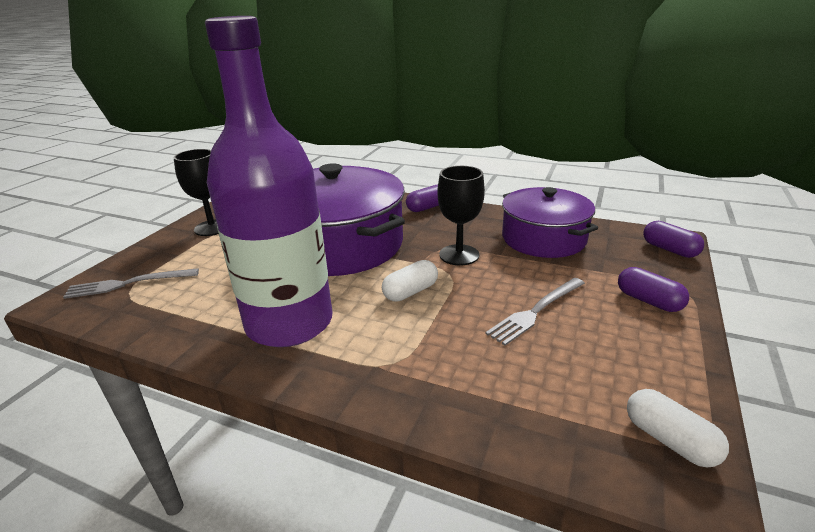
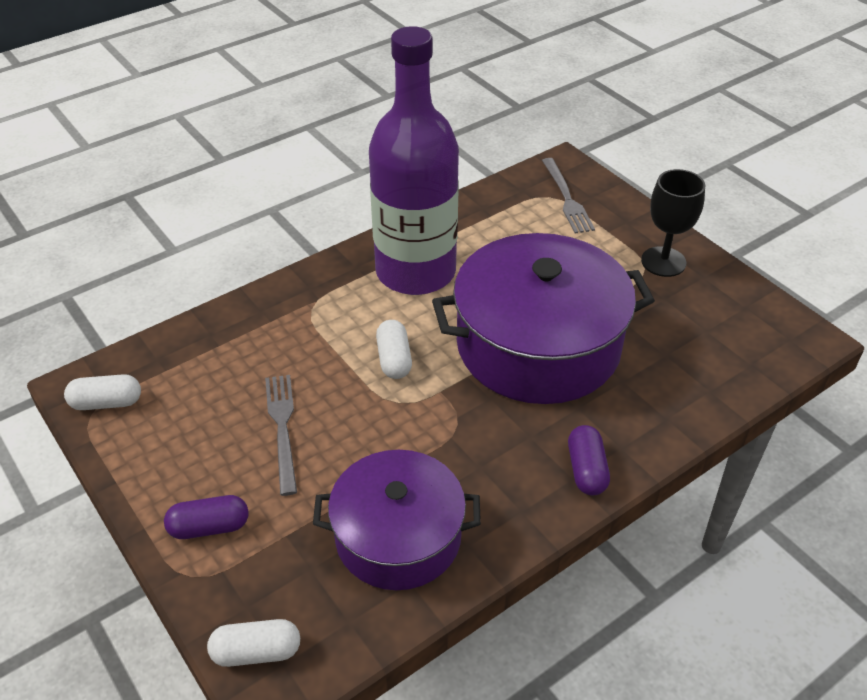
camera: 120 degrees right, 15 degrees up
grey fork [63,268,199,299] -> grey fork turned 150 degrees clockwise [542,158,595,234]
black goblet [437,166,485,265] -> none
purple capsule [643,221,704,258] -> white capsule [207,619,300,667]

